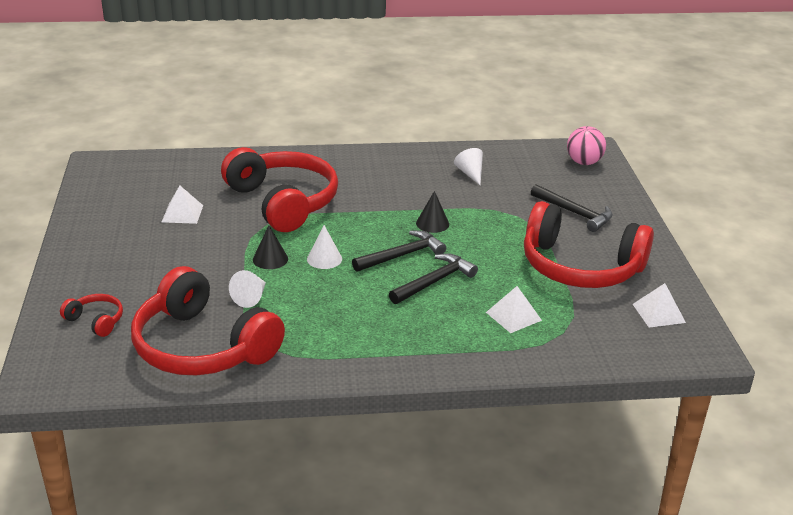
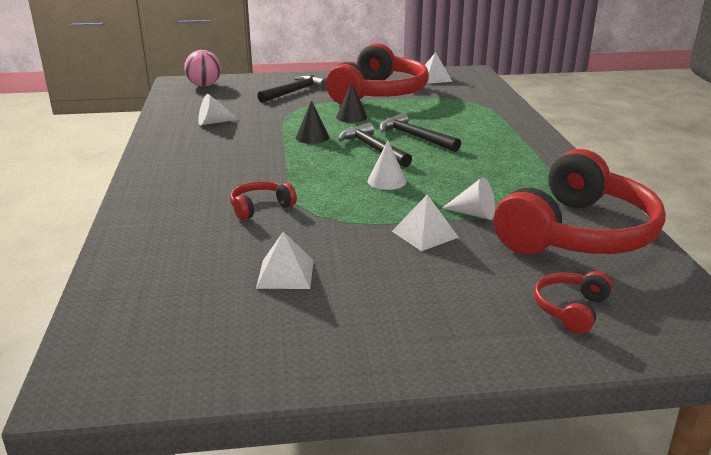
camera: 90 degrees left, 5 degrees down
red headphones [221,147,338,232] -> red headphones [230,181,297,220], size x0.42
black cone [253,225,288,269] -> black cone moved to [336,82,368,123]
white pyramid [486,286,542,333] -> white pyramid moved to [392,195,459,251]

